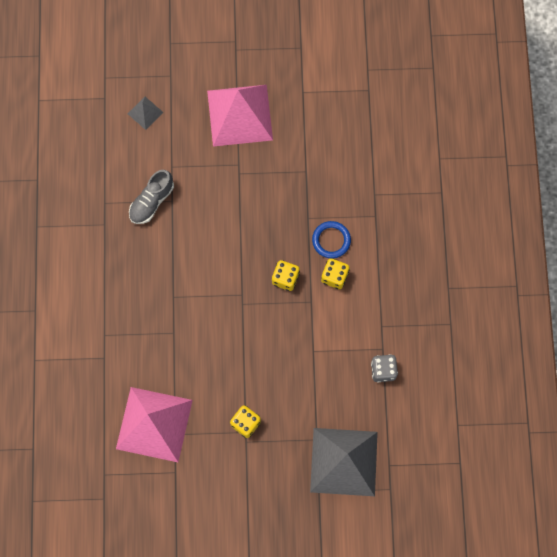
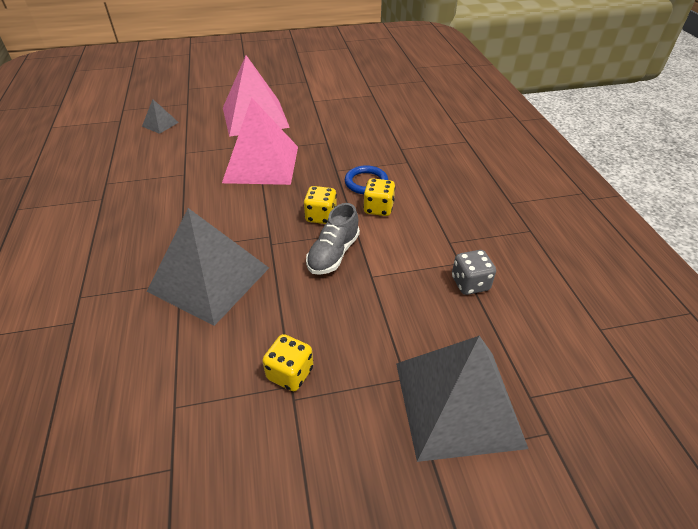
camera: 10 degrees left, 30 degrees down
pink pyramid [116,387,193,462] -> pink pyramid moved to [222,98,298,185]
grey shoe [129,170,174,224] -> grey shoe moved to [306,203,360,275]
none -> grey pyramid [147,208,269,326]

